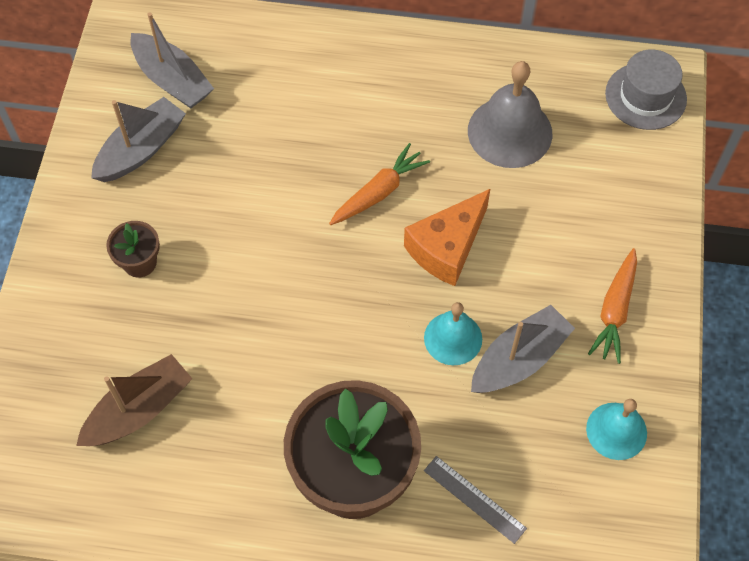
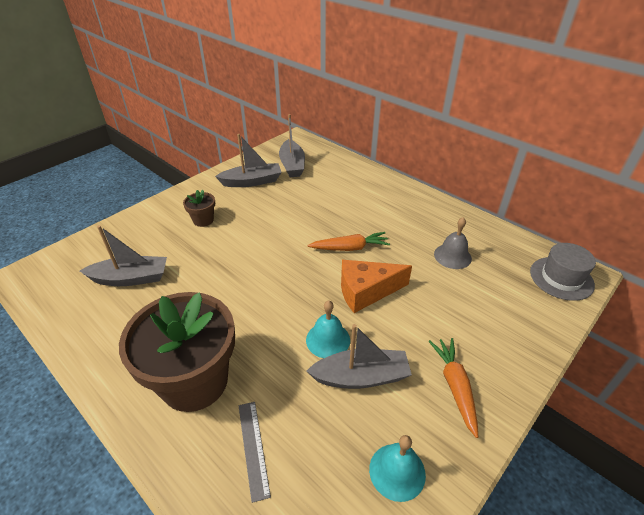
camera: 35 degrees right, 20 degrees down
brown boat [76,354,193,446] -> grey boat [80,225,167,286]
grey bell [468,61,552,168] -> grey bell [434,217,472,269], size x0.63
orange carrot [588,248,637,364] -> orange carrot turned 120 degrees clockwise [428,338,478,438]

